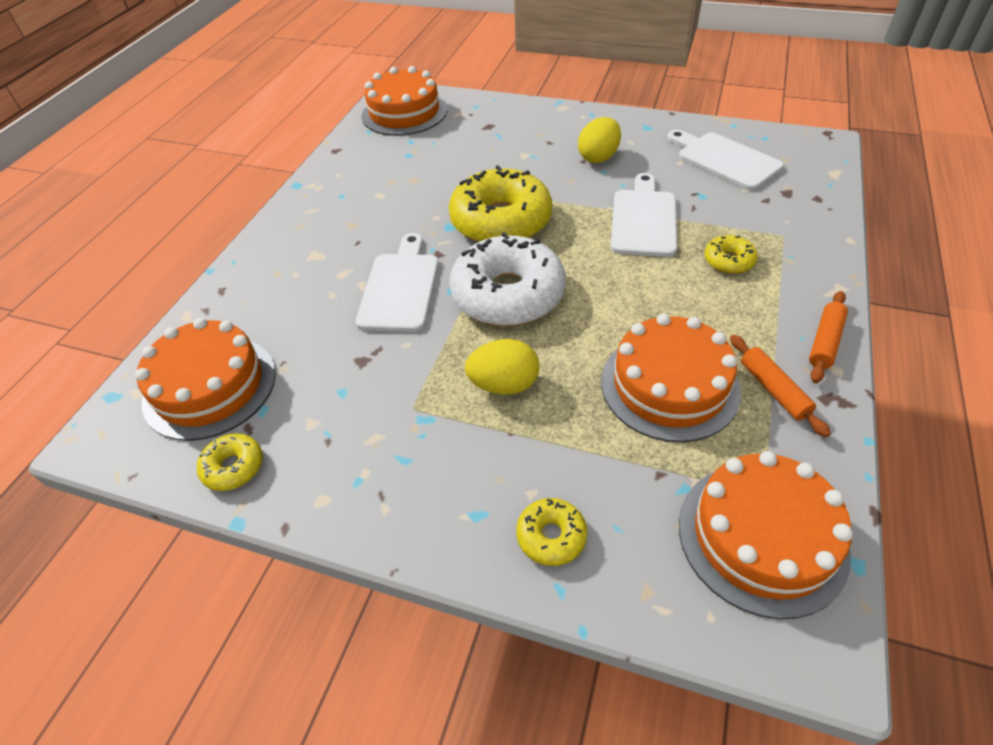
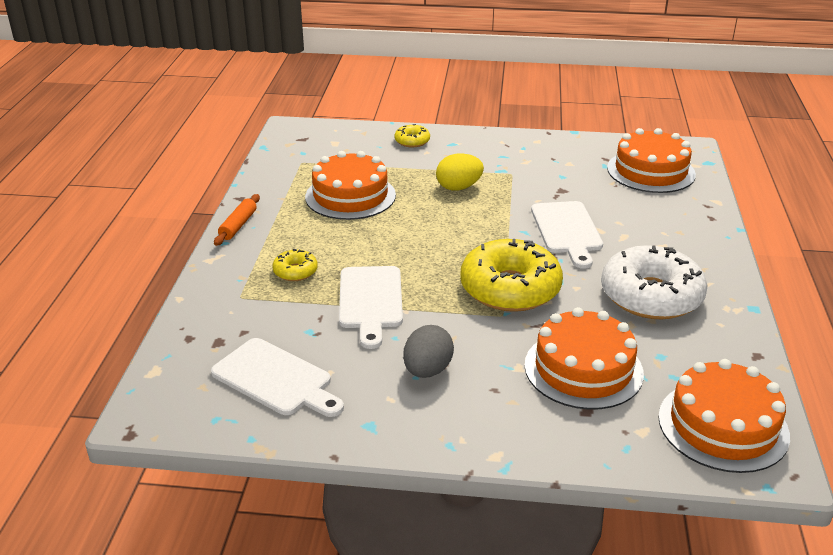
camera: 165 degrees right, 15 degrees down
yellow donut [197,433,263,491] -> none
white donut [449,232,566,326] -> white donut moved to [601,245,707,320]
yellow egg [578,117,621,163] -> grey egg [403,325,454,378]
orange cake [679,451,853,619] -> orange cake moved to [524,307,644,410]
orange rolling pin [730,335,831,437] -> none

